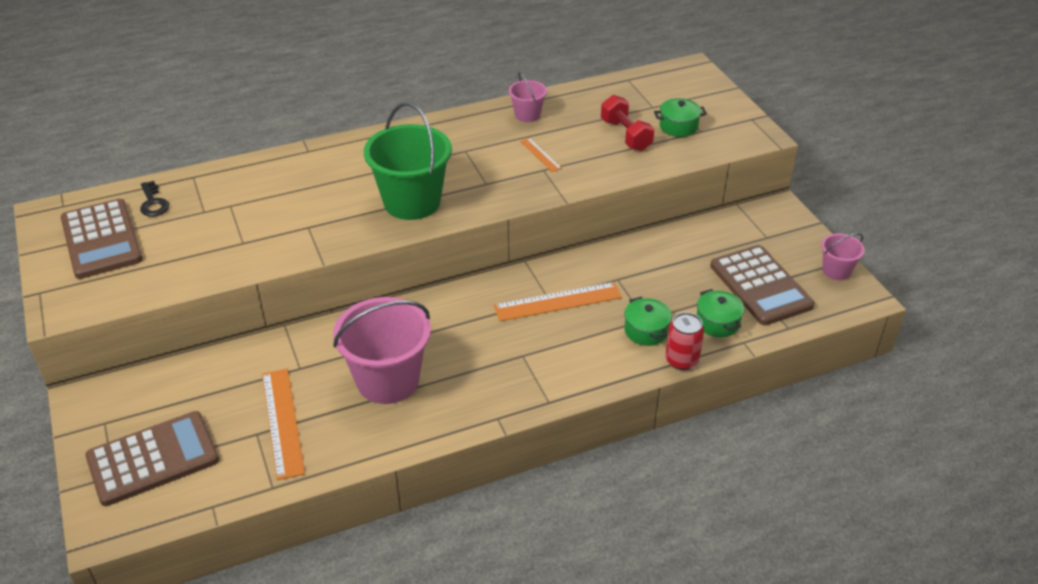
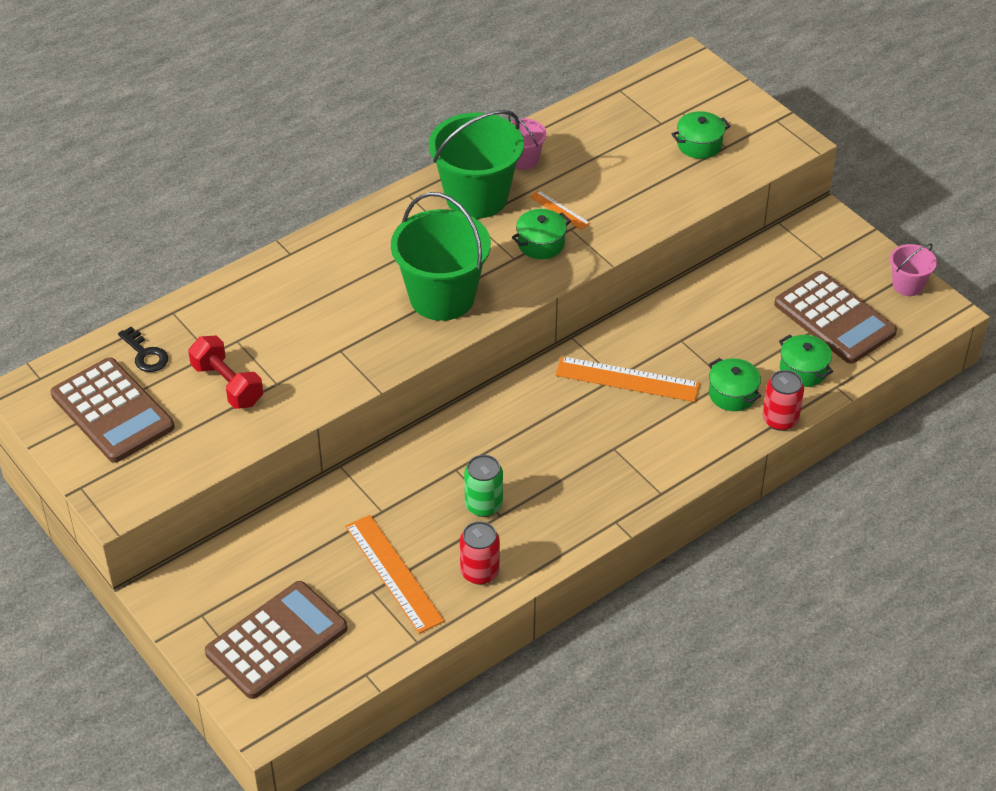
camera: 15 degrees left, 5 degrees up
pink bucket [333,297,431,404] -> green can [464,455,503,517]
orange ruler [494,282,622,321] -> orange ruler turned 45 degrees clockwise [555,356,700,402]
red dumbbell [601,95,655,151] -> red dumbbell moved to [188,335,263,409]
none -> green bucket [429,110,524,219]
none -> red can [460,521,500,585]
none -> green pot [512,209,571,259]

